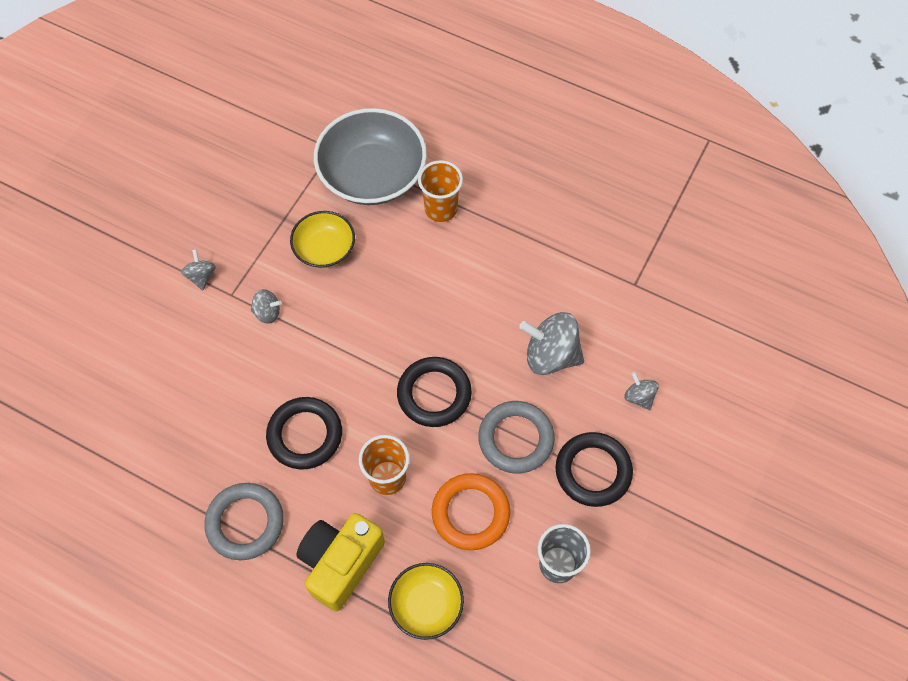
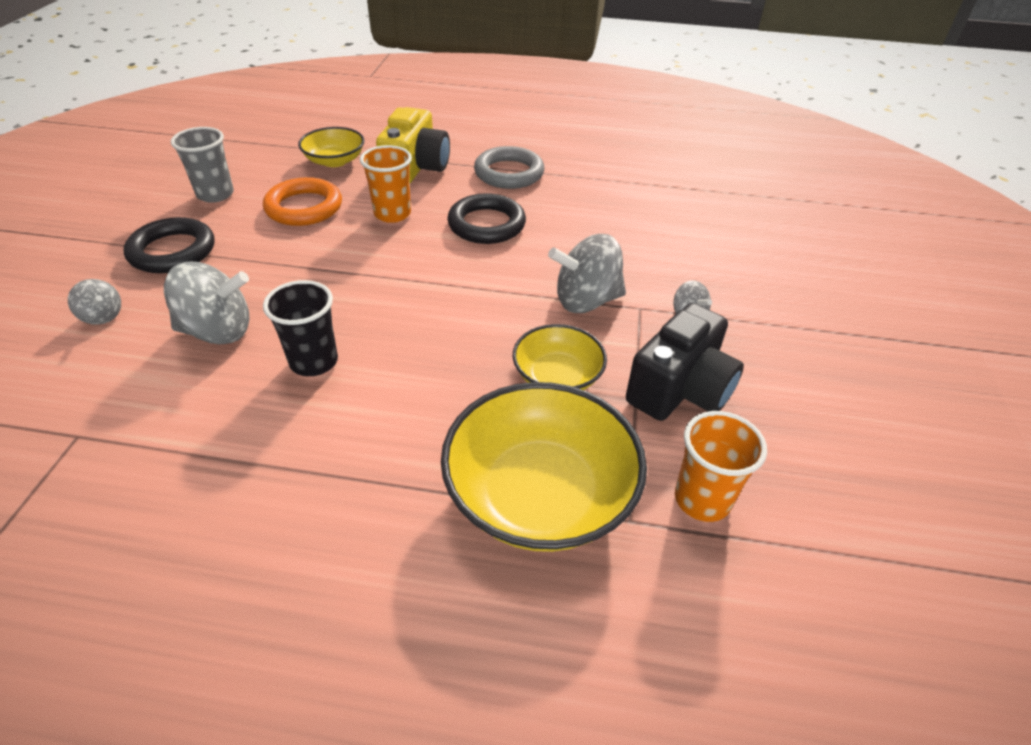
camera: 160 degrees right, 20 degrees down
grey spinning top [251,289,282,324] -> grey spinning top [548,234,626,313], size x1.93
grey bowl [314,108,427,205] -> yellow bowl [441,382,647,552]
black ring [397,357,472,427] -> none
orange cup [418,160,463,222] -> orange cup moved to [675,411,767,522]
grey ring [478,401,555,473] -> none
none -> black cup [263,280,338,376]
none -> black camera [626,303,744,421]

